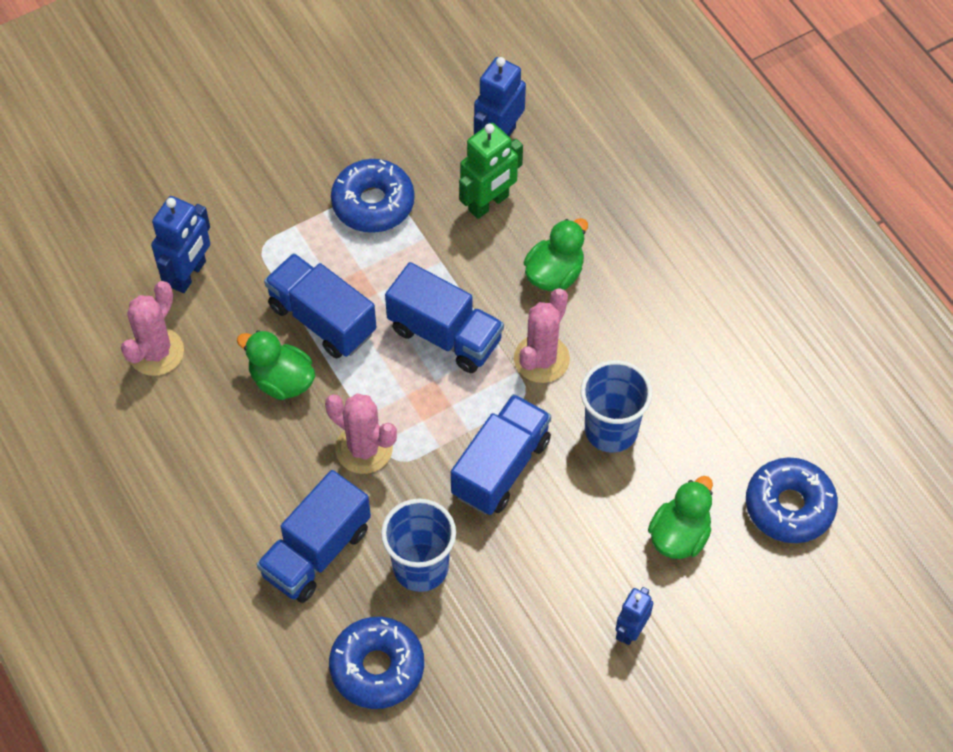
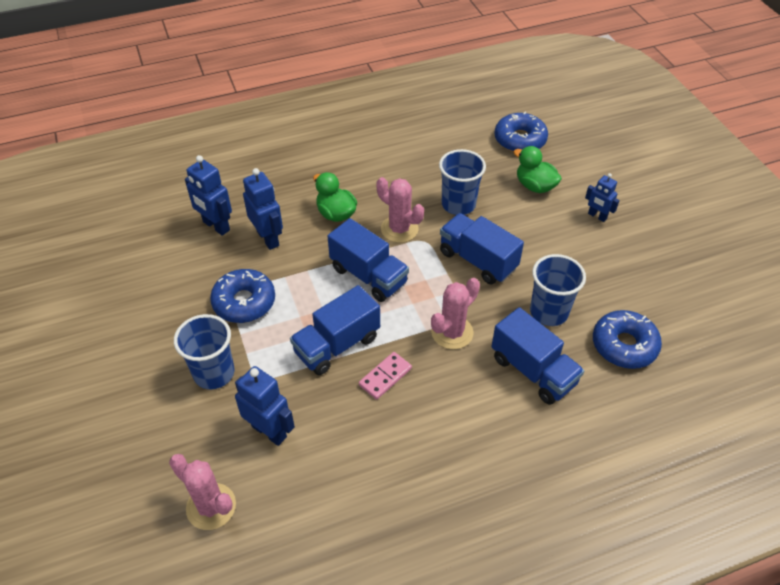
camera: 80 degrees left, 10 degrees down
pink cactus [121,281,184,376] -> pink cactus moved to [169,454,236,530]
green duck [237,330,315,400] -> pink domino [359,352,412,400]
blue truck [385,262,504,373] -> blue truck turned 90 degrees clockwise [328,218,409,302]
green robot [459,123,523,219] -> blue robot [243,168,283,250]
none -> blue cup [174,314,234,389]

